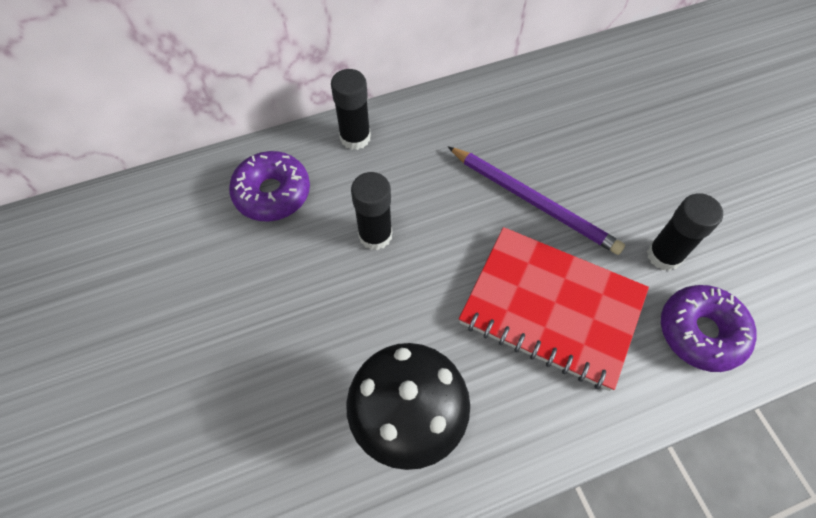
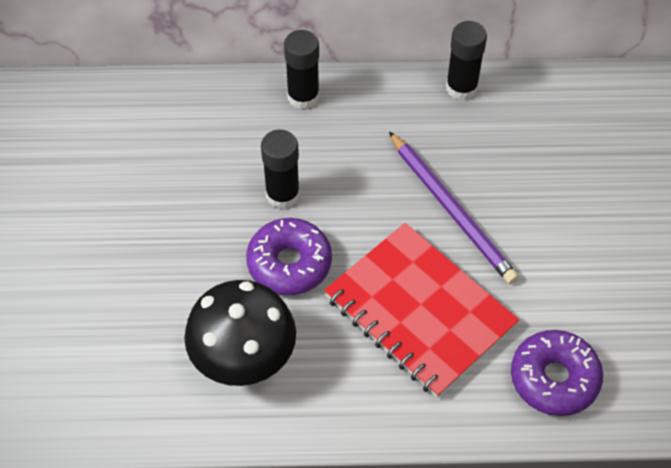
camera: 20 degrees right, 5 degrees down
purple donut [229,151,310,221] -> purple donut moved to [246,218,332,295]
black glue stick [647,193,723,271] -> black glue stick moved to [446,21,487,100]

